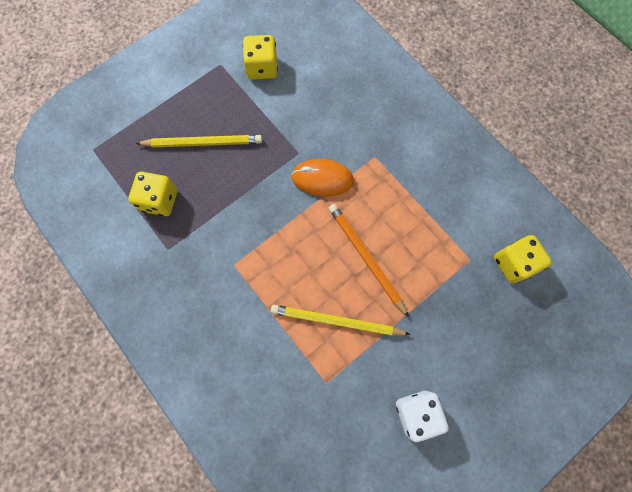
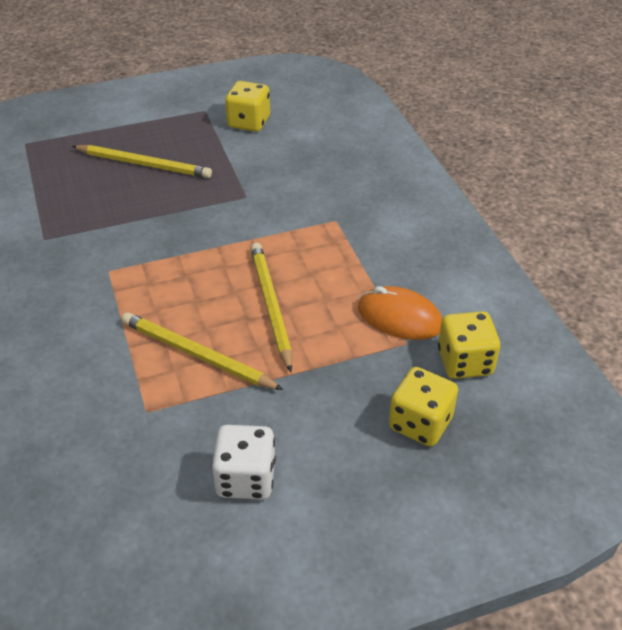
camera: 20 degrees right, 30 degrees down
yellow dice [128,171,177,216] -> yellow dice moved to [389,367,458,447]
orange mouse [291,159,354,197] -> orange mouse moved to [358,286,442,340]
orange pencil [329,204,409,317] -> yellow pencil [251,243,292,372]

